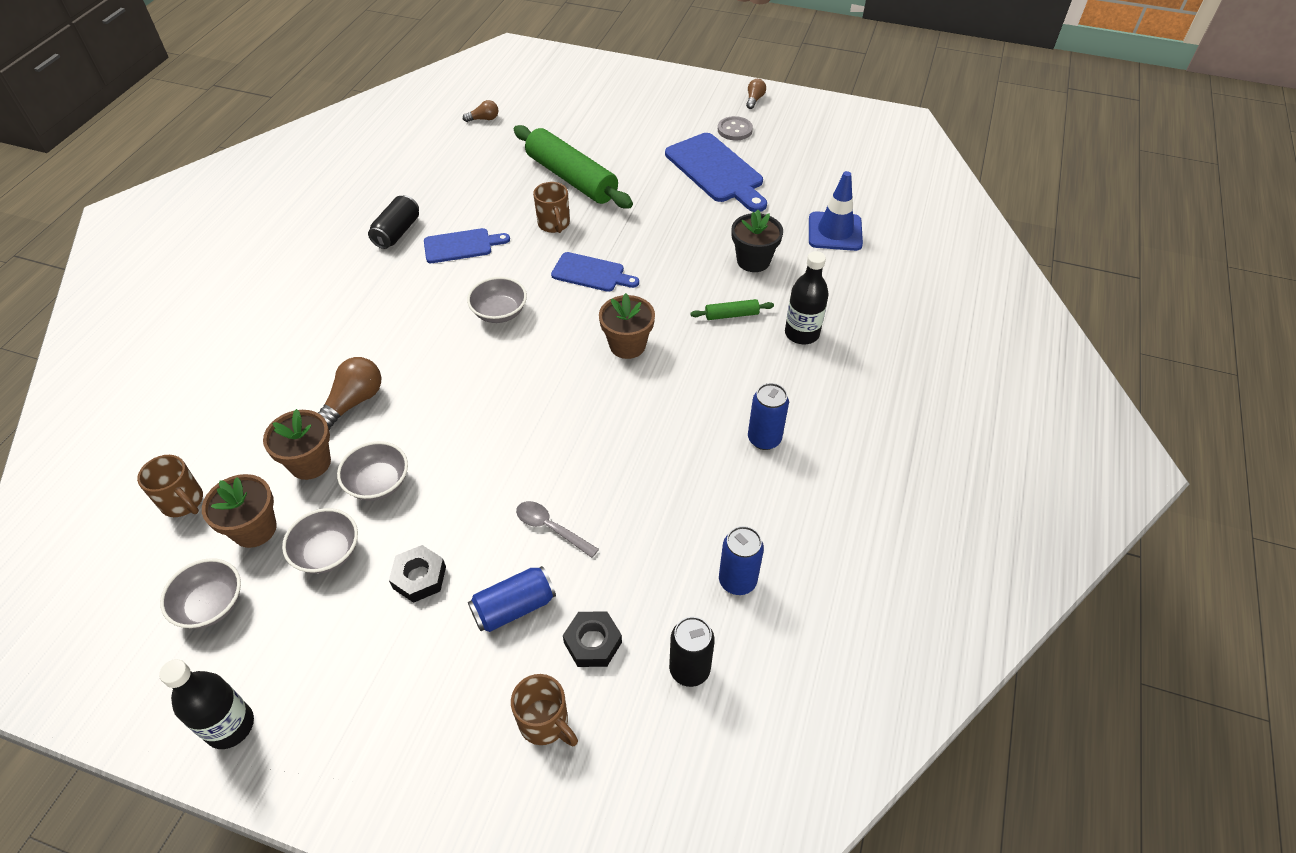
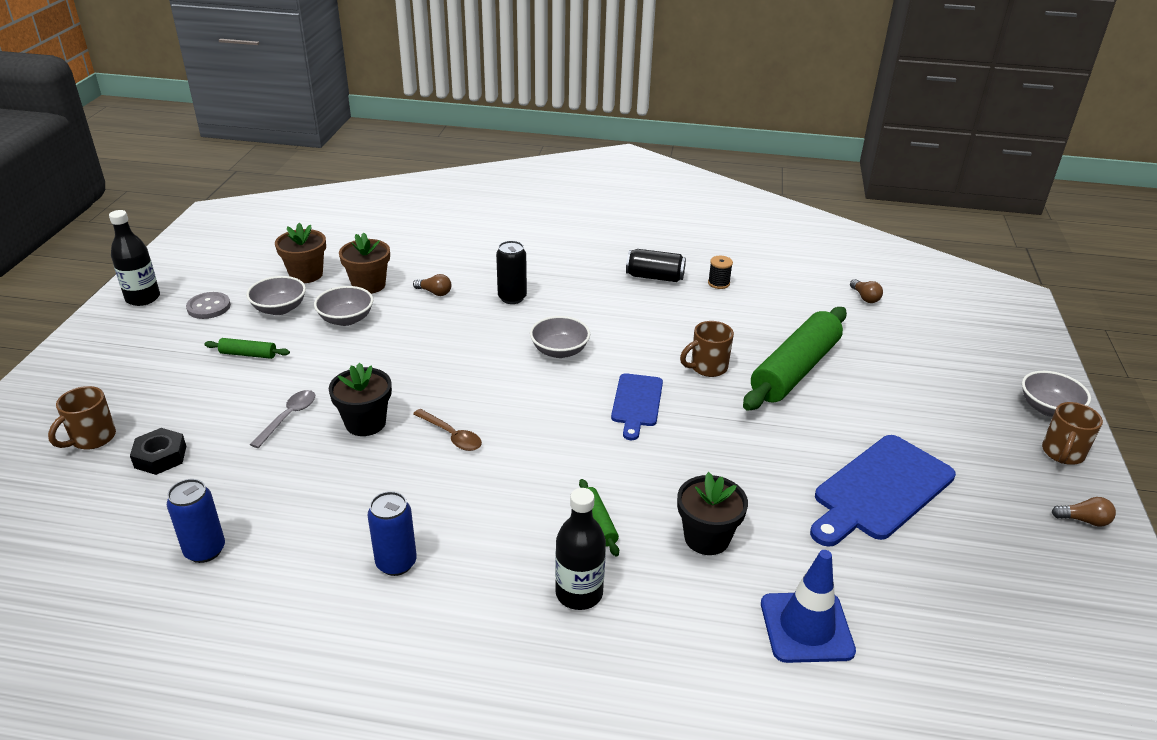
camera: 80 degrees right, 15 degrees down
brown mug [137,455,203,517] -> brown mug moved to [1042,402,1103,465]
grey bowl [160,558,241,629] -> grey bowl moved to [1022,371,1091,417]
brown light bulb [318,357,381,430] -> brown light bulb [413,274,451,296], size x0.58
black nut [389,545,446,603] -> green rolling pin [204,338,290,359]
blue cutting board [424,228,510,263] -> none
blue can [468,566,556,632] -> none
brown flower pot [599,293,655,359] -> none
black can [669,617,715,687] -> black can moved to [496,241,527,304]
grey button [718,116,753,141] -> grey button moved to [186,292,231,319]
none -> black flower pot [329,362,392,436]
none -> brown spoon [413,409,482,451]
none -> black spool [708,256,733,289]

